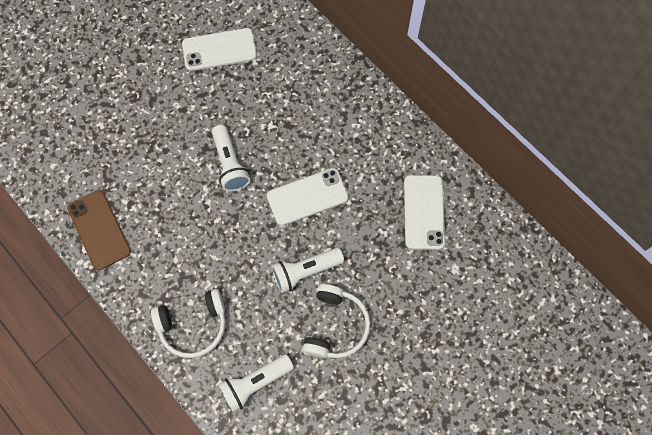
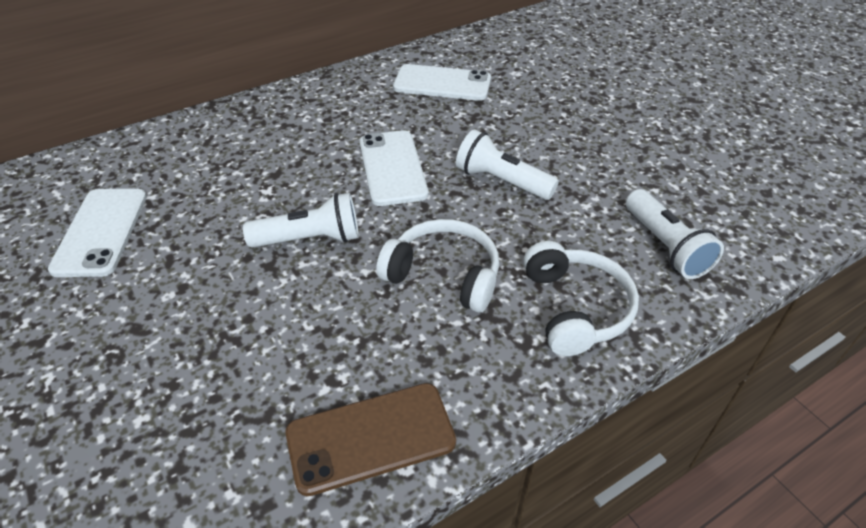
camera: 80 degrees left, 25 degrees down
white flashlight [271,248,344,293] -> white flashlight turned 135 degrees clockwise [456,129,559,200]
white headphones [302,284,371,358] -> white headphones moved to [376,219,499,313]

